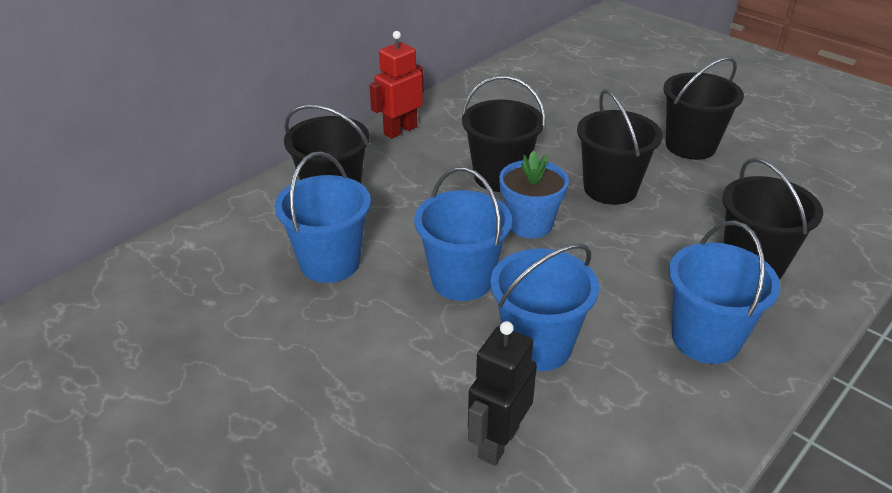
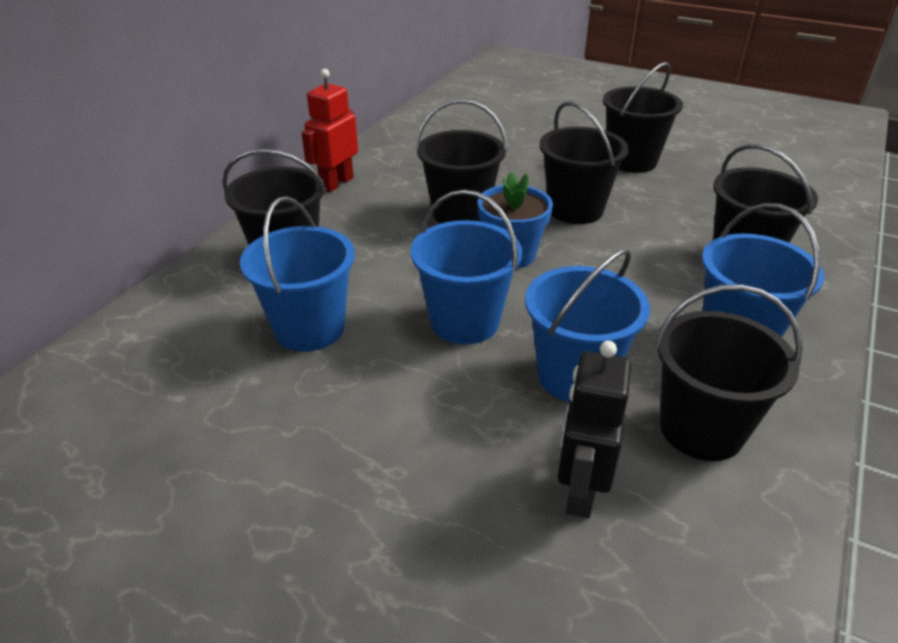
camera: 15 degrees left, 0 degrees up
none -> black bucket [654,284,803,461]

